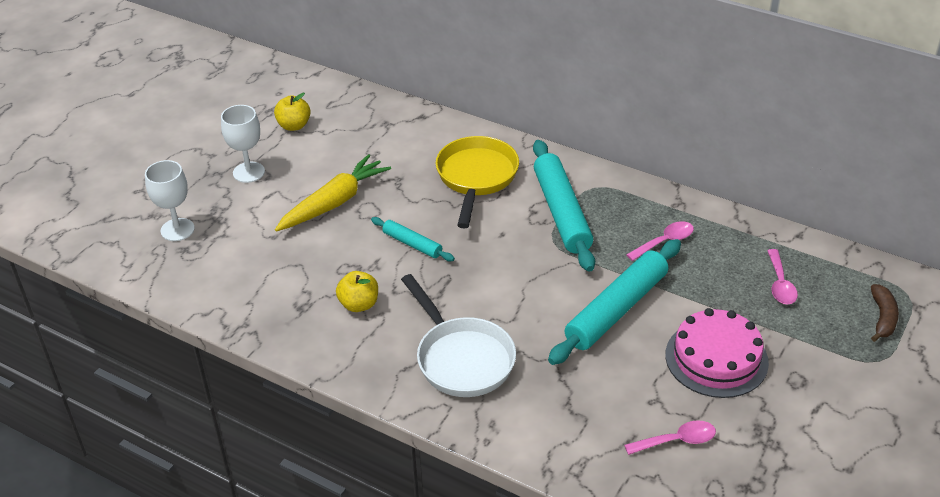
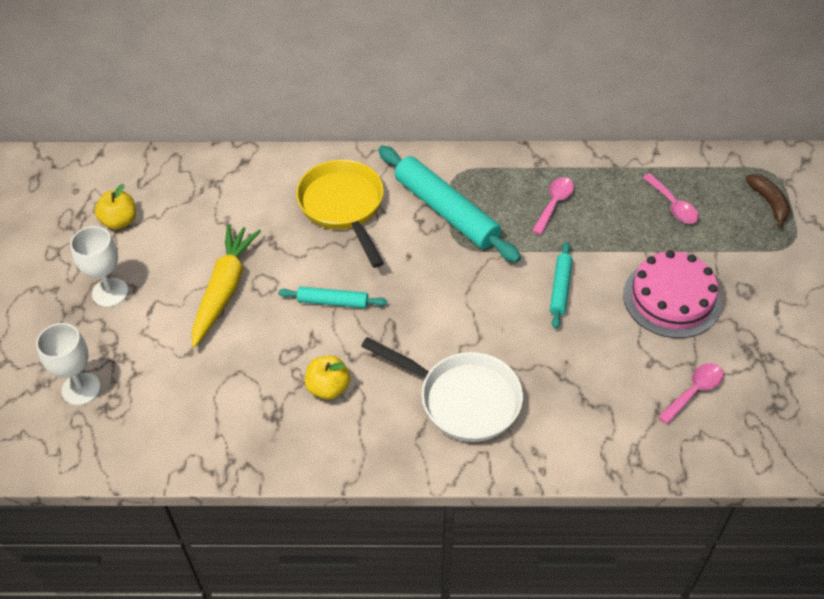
camera: 30 degrees left, 10 degrees up
turquoise rolling pin [548,239,681,365] -> turquoise rolling pin [550,242,573,329], size x0.51

